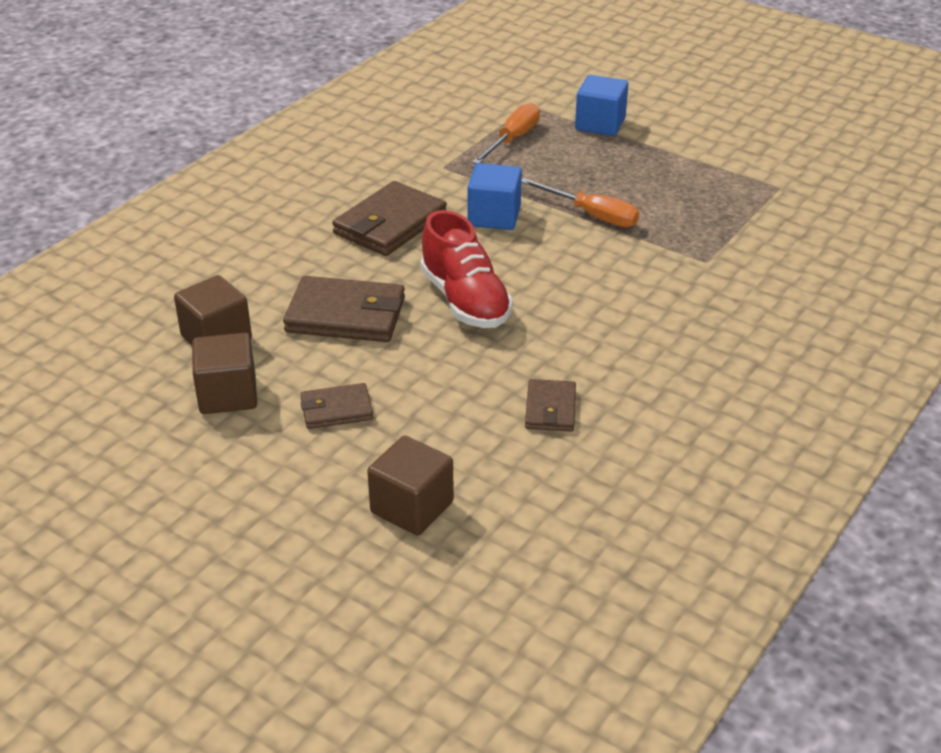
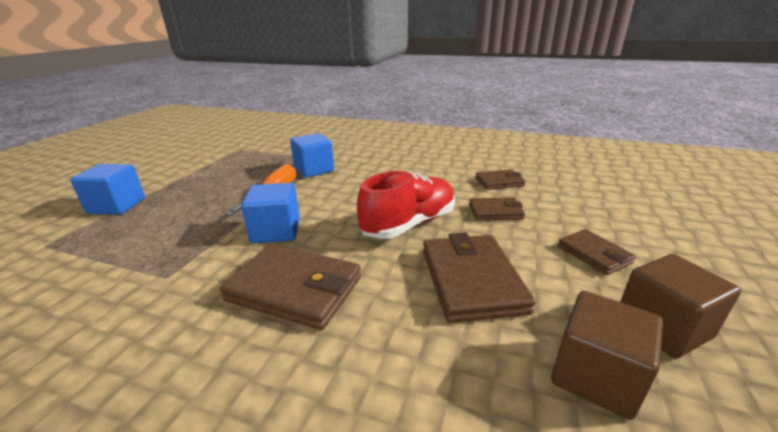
camera: 105 degrees left, 10 degrees down
brown cube [367,435,454,536] -> none
orange screwdriver [472,103,540,164] -> none
none -> blue cube [290,133,334,178]
none -> brown wallet [469,197,525,220]

